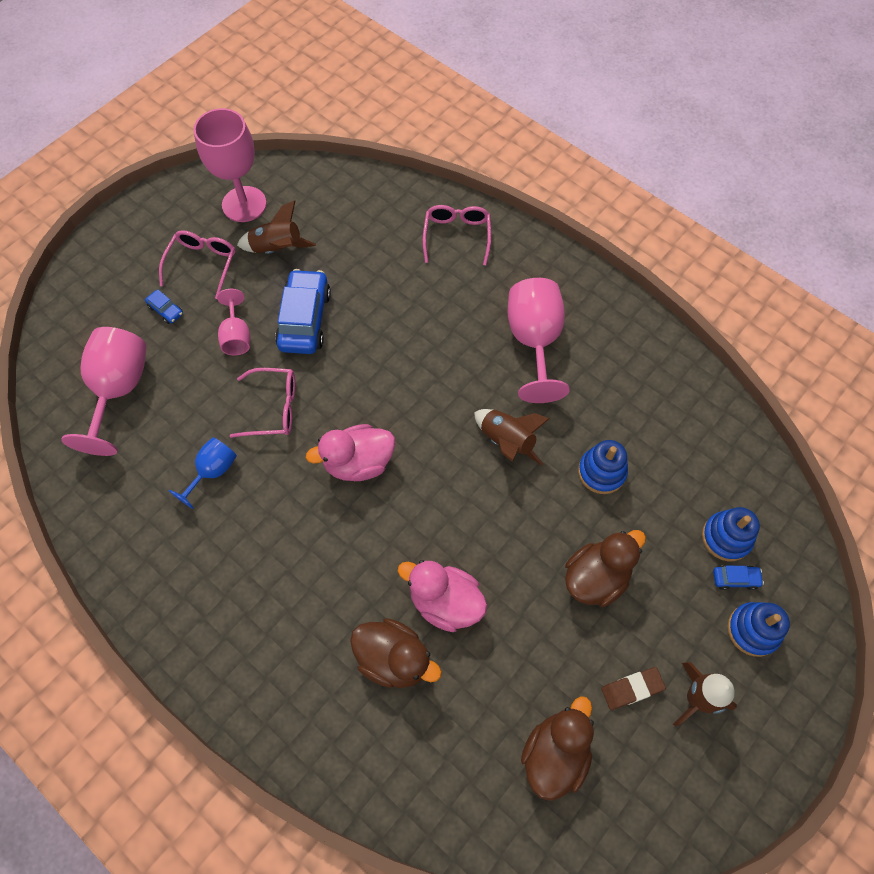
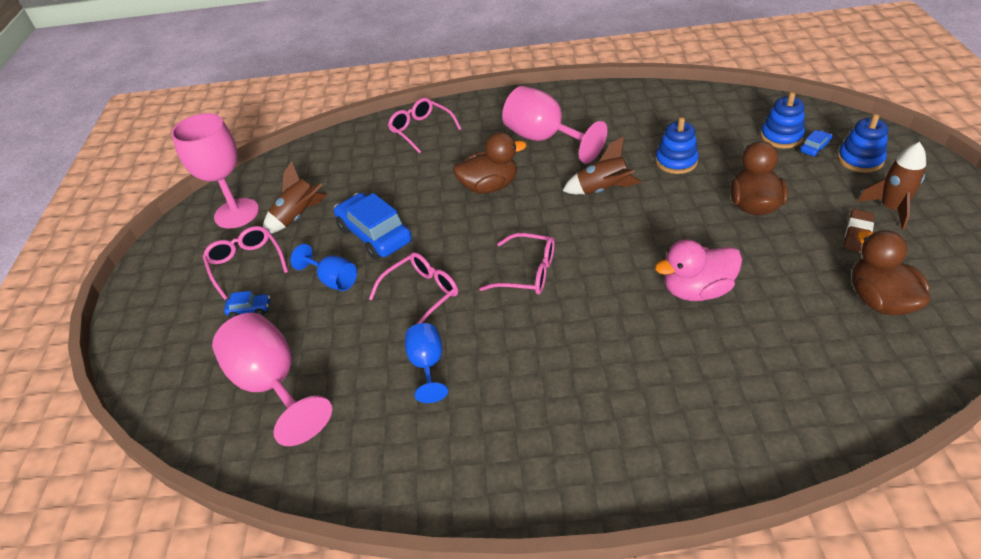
camera: 40 degrees left, 20 degrees down
pink goblet [217,289,250,355] -> blue goblet [291,244,357,291]
pink duck [306,424,395,481] -> pink glasses [479,233,555,294]
brown duck [350,618,442,688] -> brown duck moved to [453,132,527,194]

